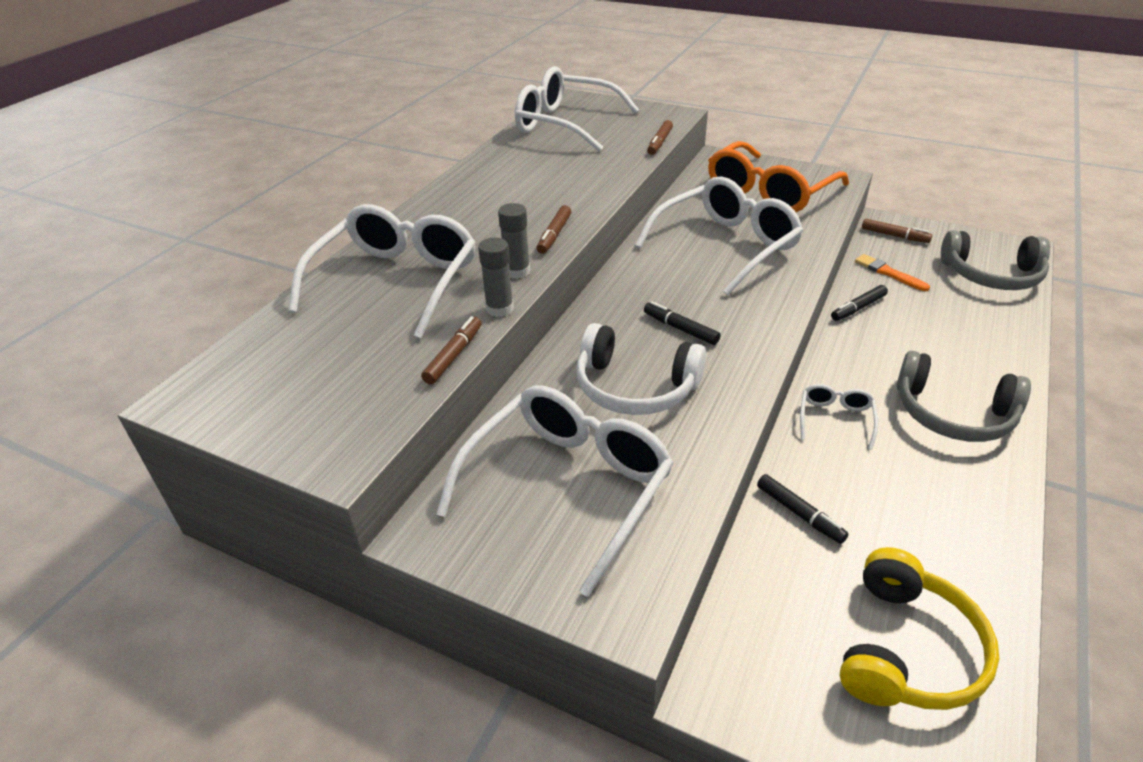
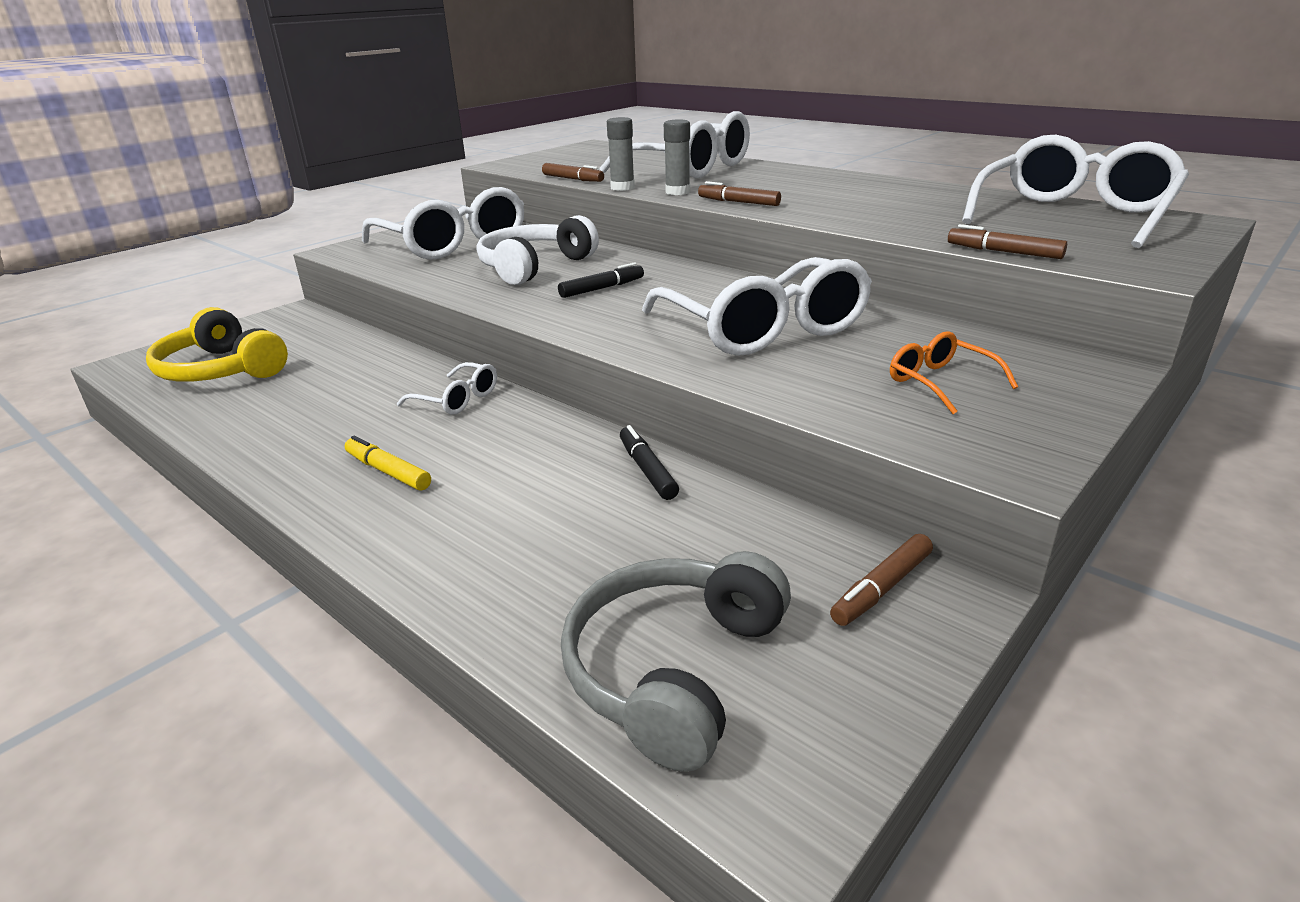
camera: 105 degrees right, 10 degrees down
orange glasses [708,141,849,212] -> orange glasses [890,331,1018,414], size x0.46
black marker [757,474,849,544] -> none
orange brush [855,254,930,291] -> none
grey headphones [897,351,1031,442] -> yellow marker [345,436,431,491]

